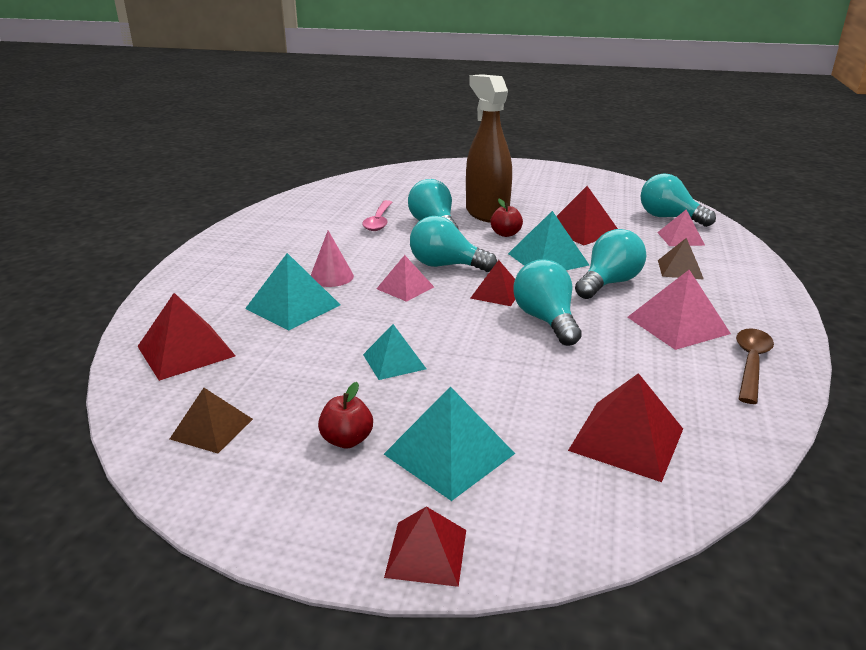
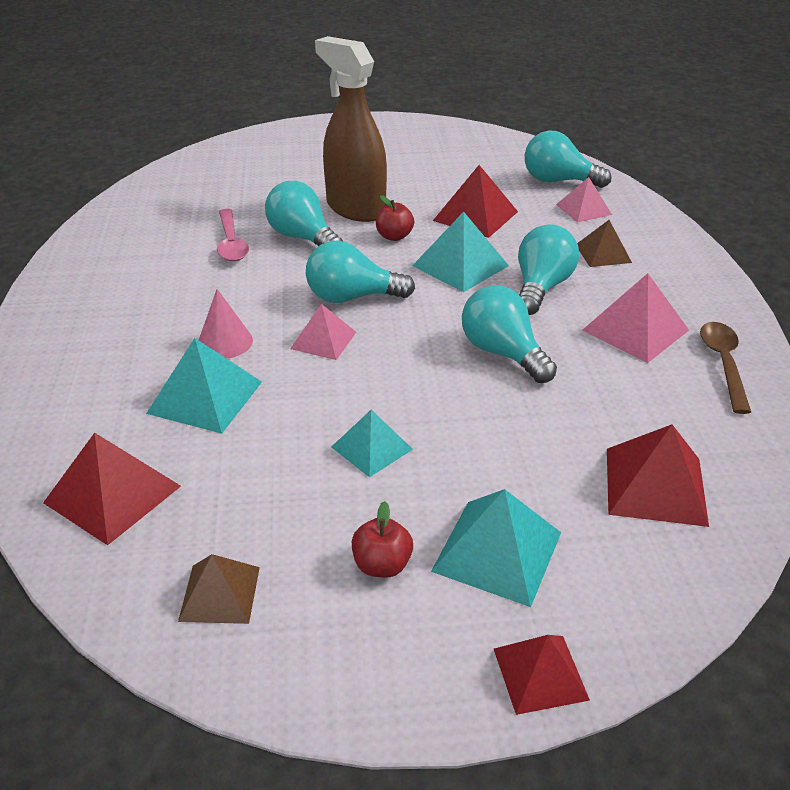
camera: 20 degrees left, 10 degrees up
red pyramid [470,260,516,306] -> none

